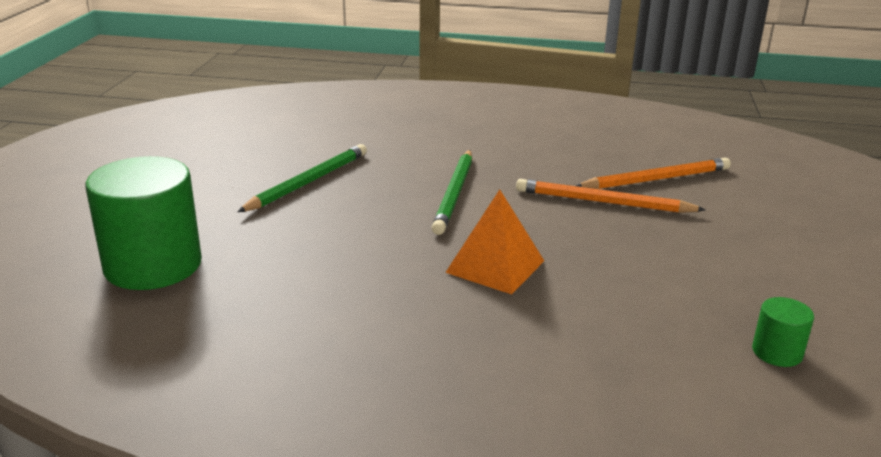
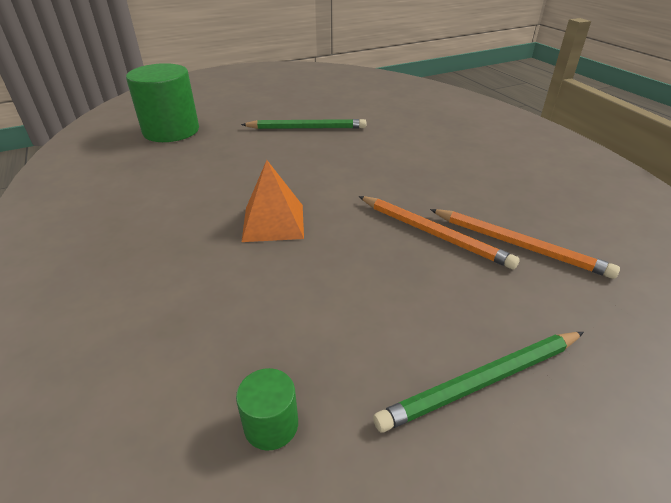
camera: 55 degrees right, 10 degrees up
green pencil [431,150,472,235] -> green pencil moved to [373,332,584,433]
orange pencil [516,179,706,213] -> orange pencil turned 150 degrees clockwise [359,196,520,269]

